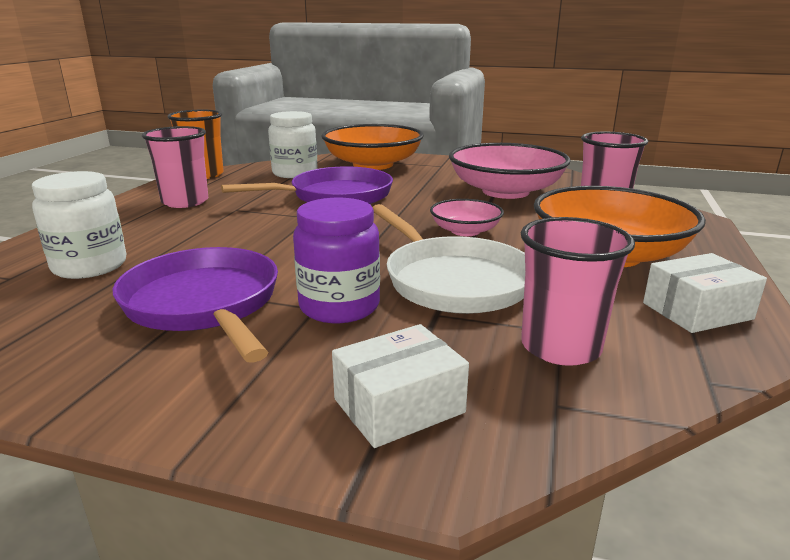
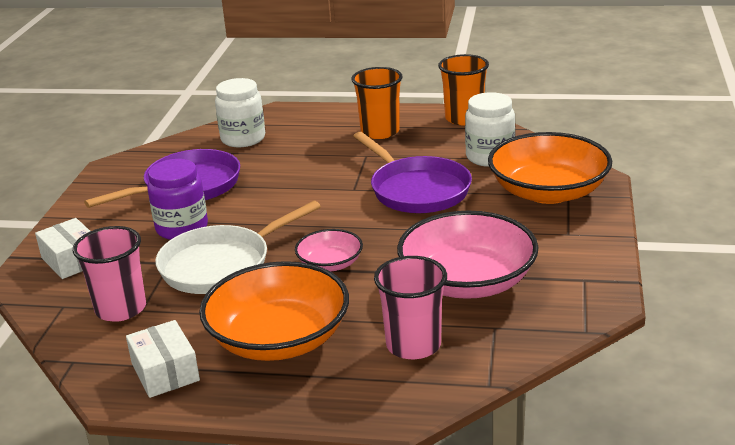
camera: 85 degrees right, 5 degrees up
pink cup [142,126,208,208] -> orange cup [351,67,403,139]

